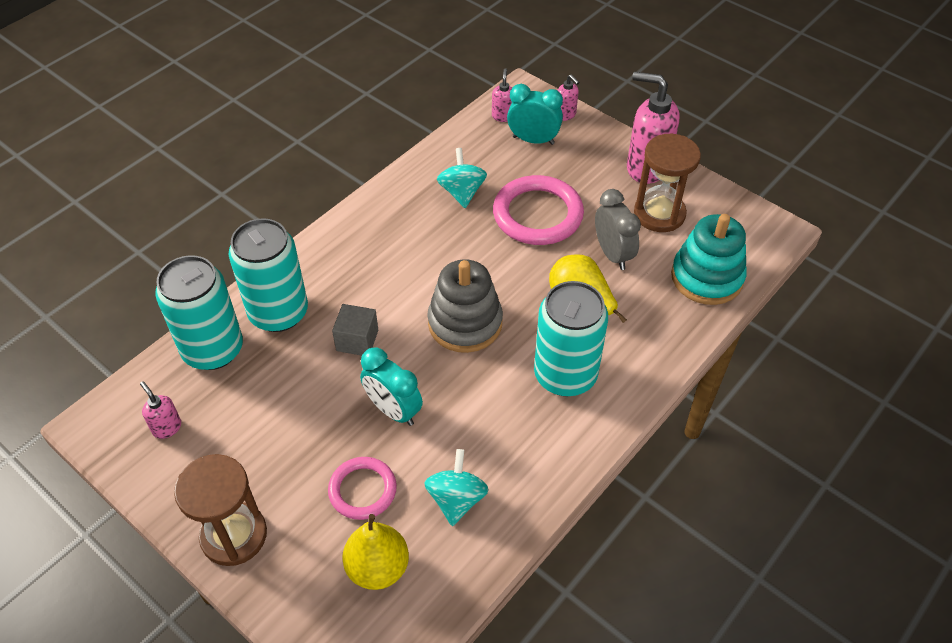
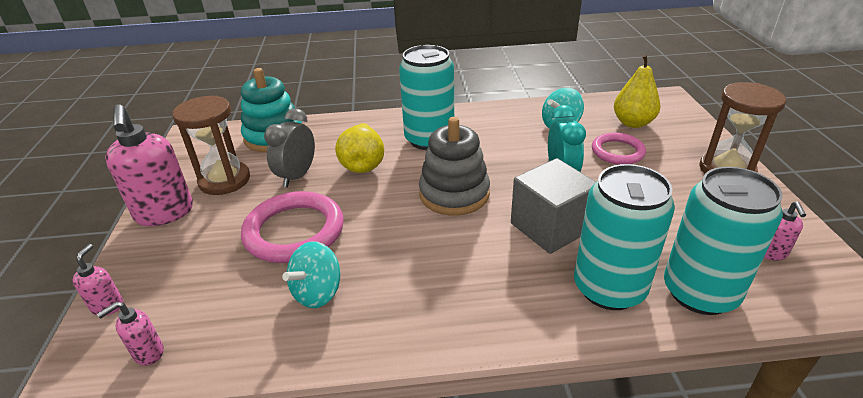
camera: 135 degrees left, 15 degrees down
grey cube [332,304,378,356] -> grey cube [511,158,596,254], size x1.65
turquoise clock [507,84,563,145] -> none

